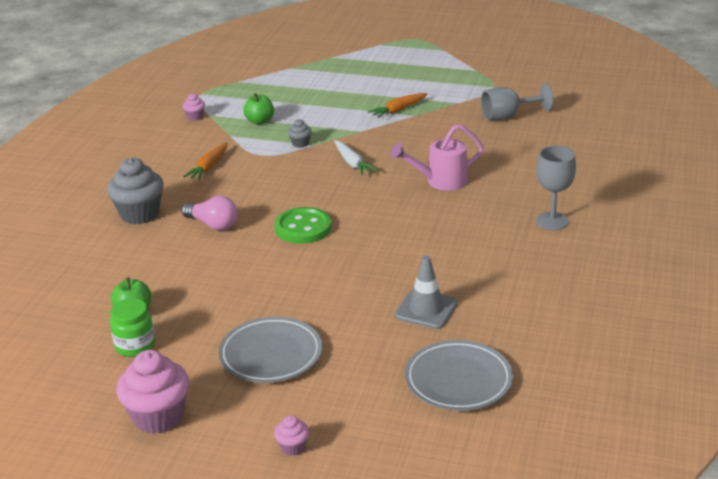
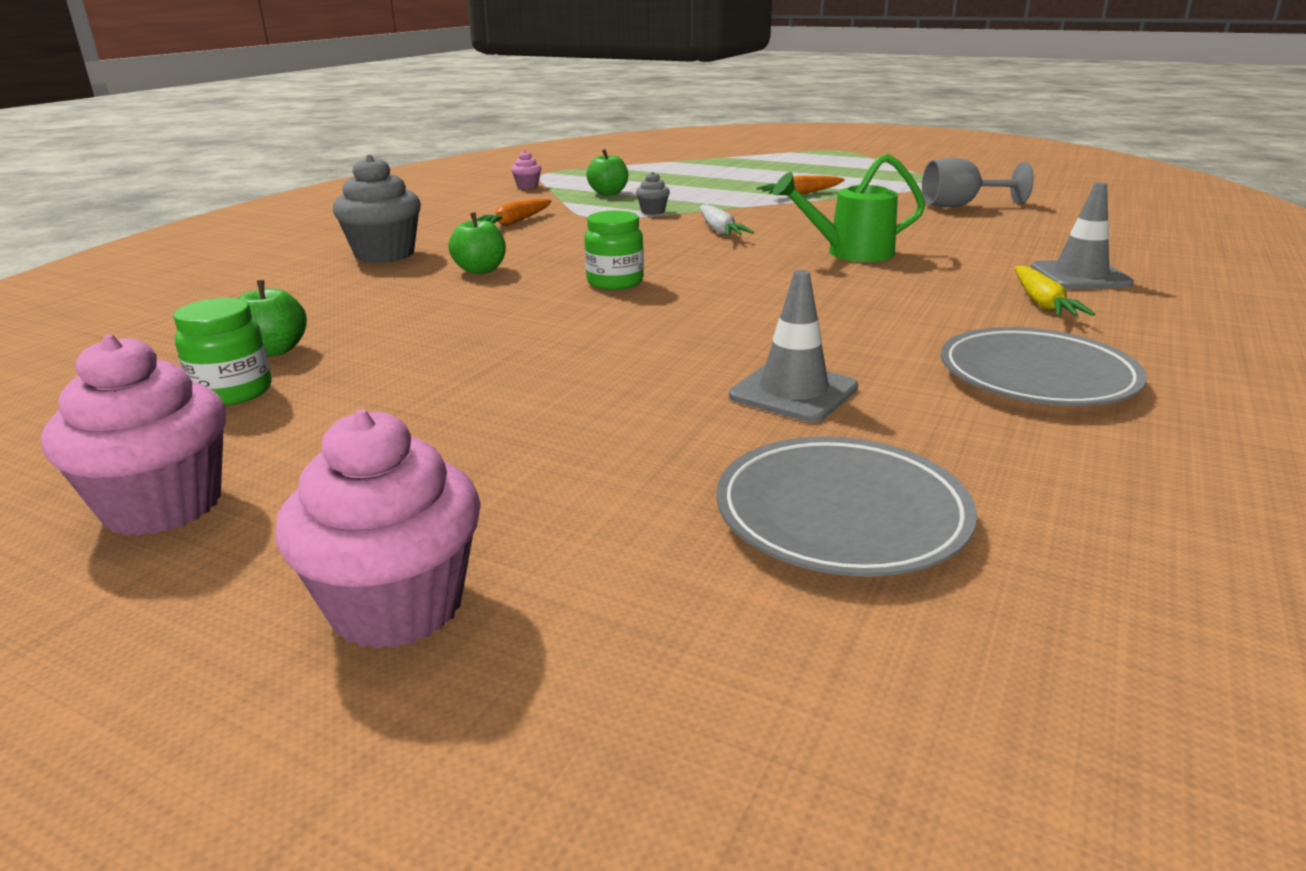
camera: 10 degrees right, 5 degrees down
pink light bulb [182,196,238,230] -> green apple [448,213,506,274]
grey plate [218,317,322,383] -> grey plate moved to [941,327,1147,406]
pink cupcake [274,415,309,456] -> pink cupcake [275,409,481,649], size x2.13
green button [275,207,331,244] -> green jar [584,211,644,290]
pink watering can [391,124,484,190] -> green watering can [773,154,926,262]
grey goblet [536,146,576,230] -> yellow carrot [1015,266,1095,317]
none -> grey traffic cone [1031,182,1134,289]

